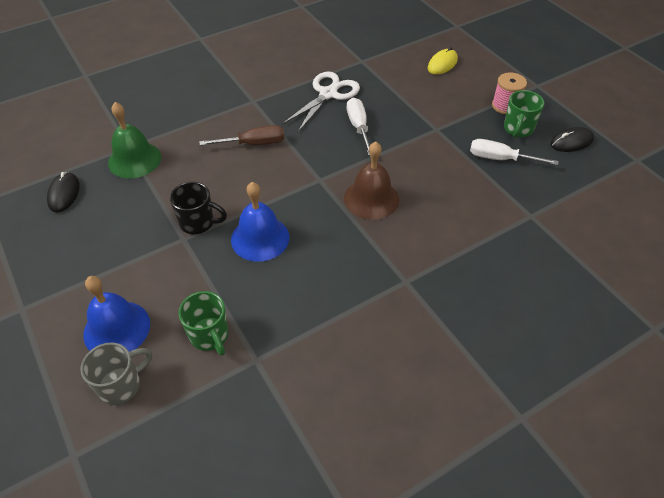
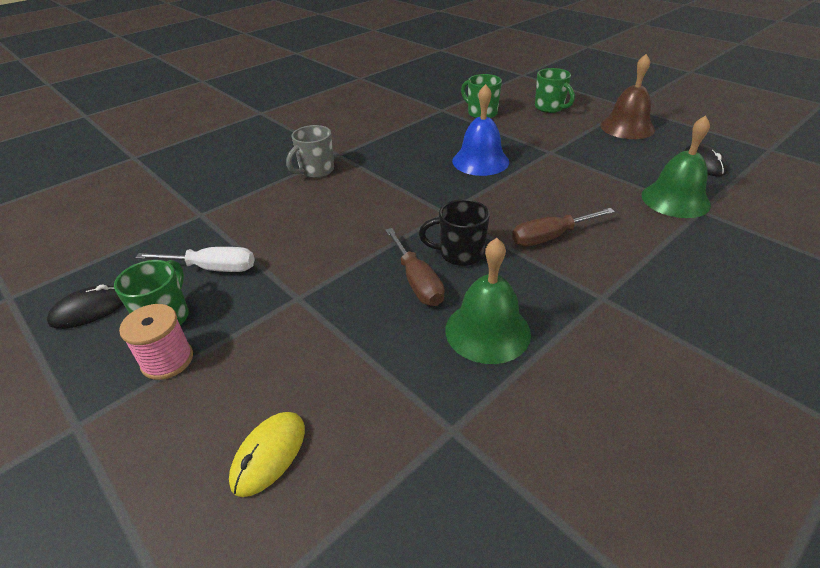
camera: 170 degrees right, 10 degrees down
grey mug [80,342,152,405] -> grey mug moved to [286,125,334,178]
blue bell [83,276,150,352] -> green mug [535,68,575,113]
black mug [170,182,227,234] -> black mug moved to [419,199,490,266]
white scissors [282,72,360,132] -> green bell [445,238,531,364]
brown bell [344,141,399,220] -> brown bell moved to [600,54,655,139]
white screwdriver [347,98,370,156] -> brown screwdriver [385,228,445,306]

